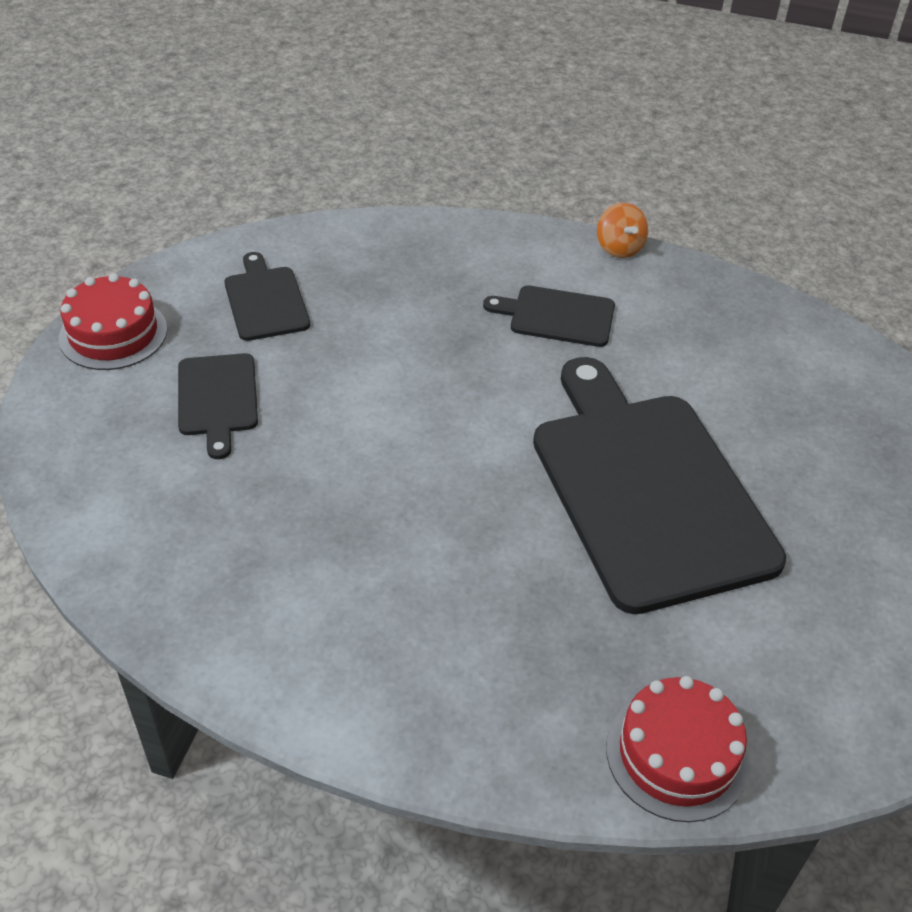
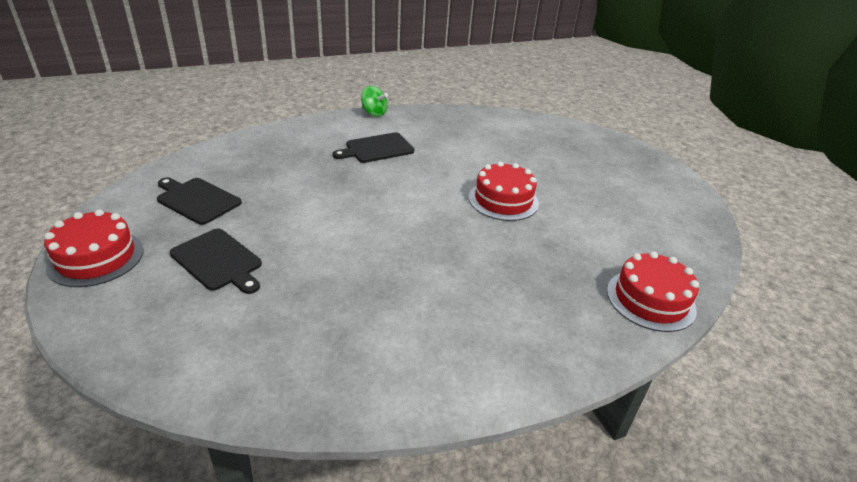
camera: 40 degrees left, 10 degrees down
black cutting board [533,357,786,614] -> red cake [469,161,539,221]
orange spinning top [597,203,648,258] -> green spinning top [361,86,388,117]

